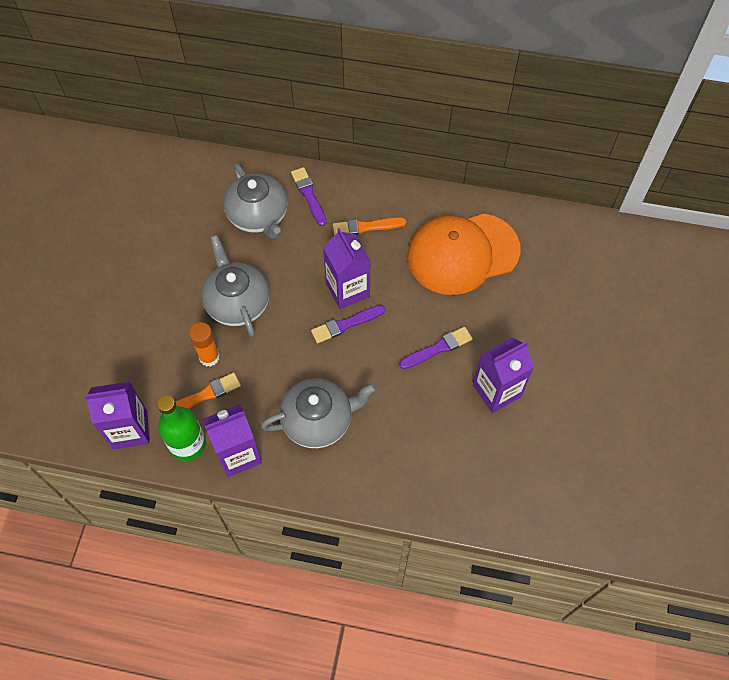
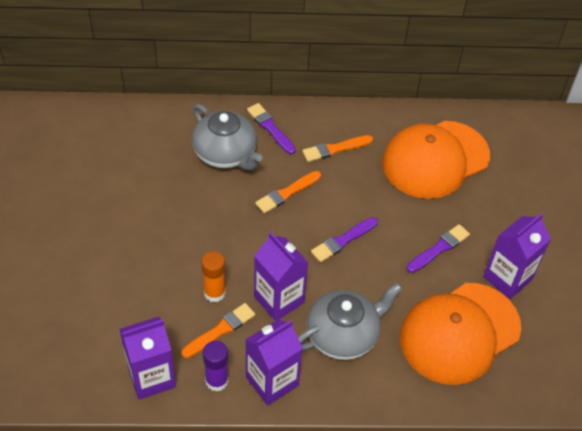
camera: 15 degrees left, 10 degrees down
green bottle [157,395,206,461] -> purple glue stick [203,341,229,392]
grey teapot [202,236,269,337] -> none
purple carton [323,228,371,309] -> purple carton moved to [254,232,308,321]
none -> orange brush [255,171,321,214]
none -> orange cap [400,283,521,385]

